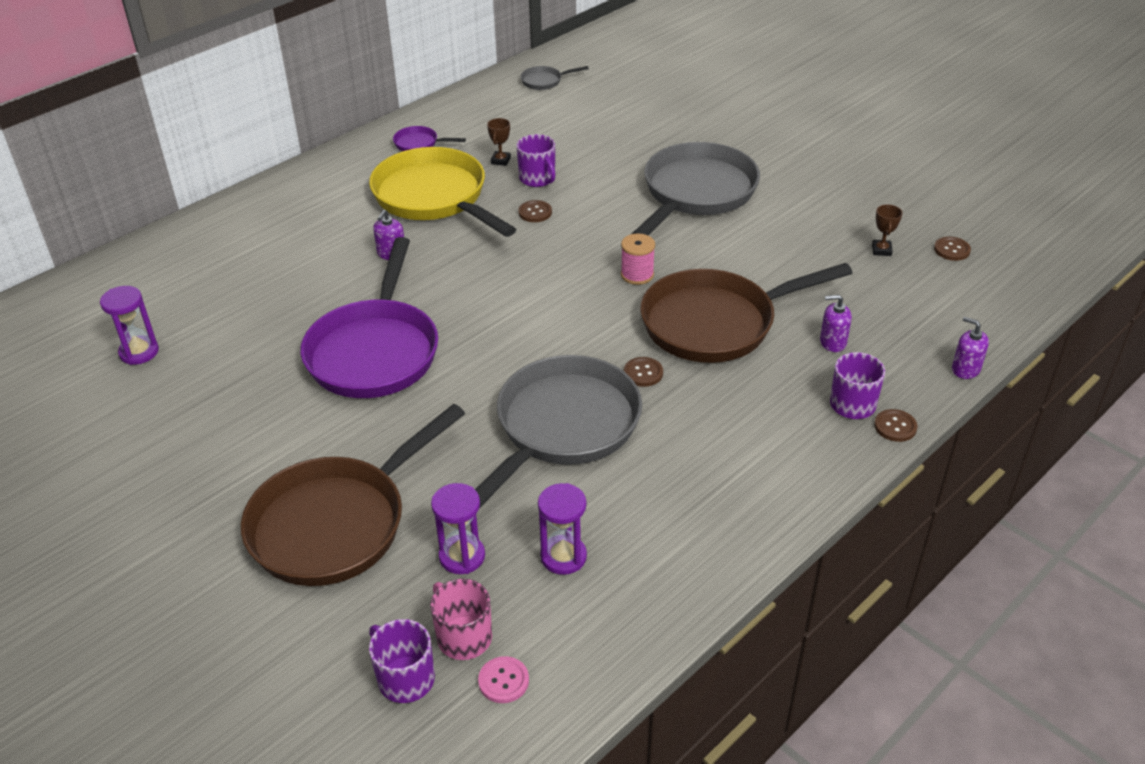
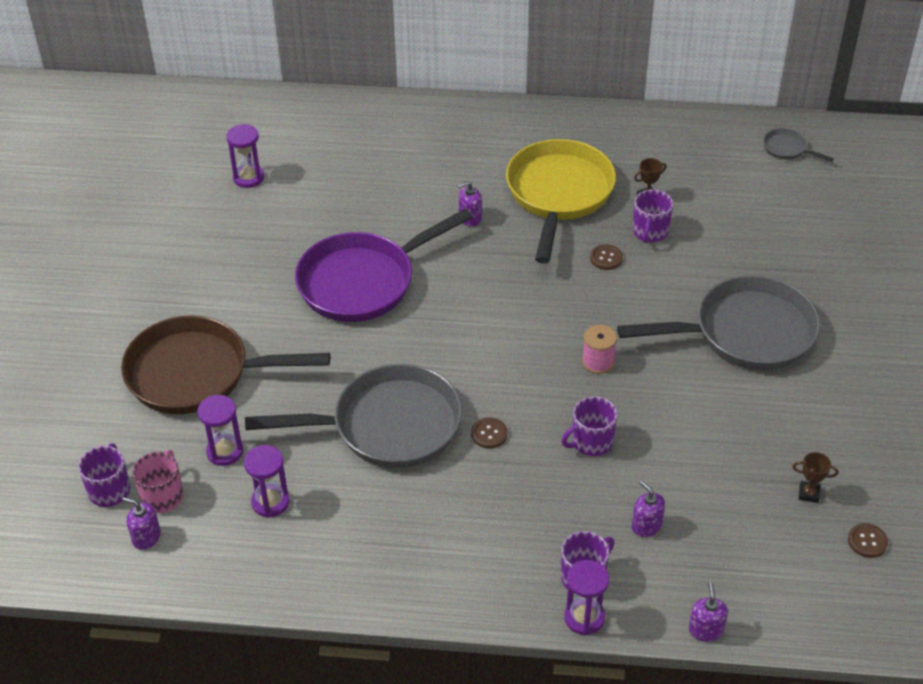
camera: 50 degrees right, 5 degrees up
purple pan [393,126,466,151] -> none
pink button [478,656,529,703] -> purple soap dispenser [122,497,161,550]
brown pan [640,263,852,363] -> purple mug [561,396,617,456]
brown trophy [872,204,903,256] -> brown trophy turned 45 degrees clockwise [793,452,838,503]
brown button [874,409,918,442] -> purple hourglass [564,560,609,635]

